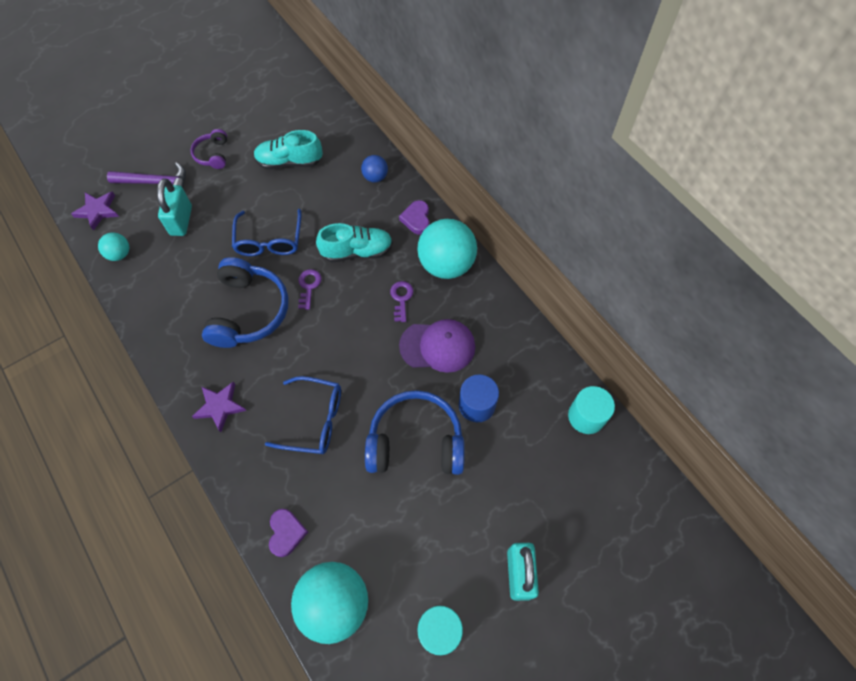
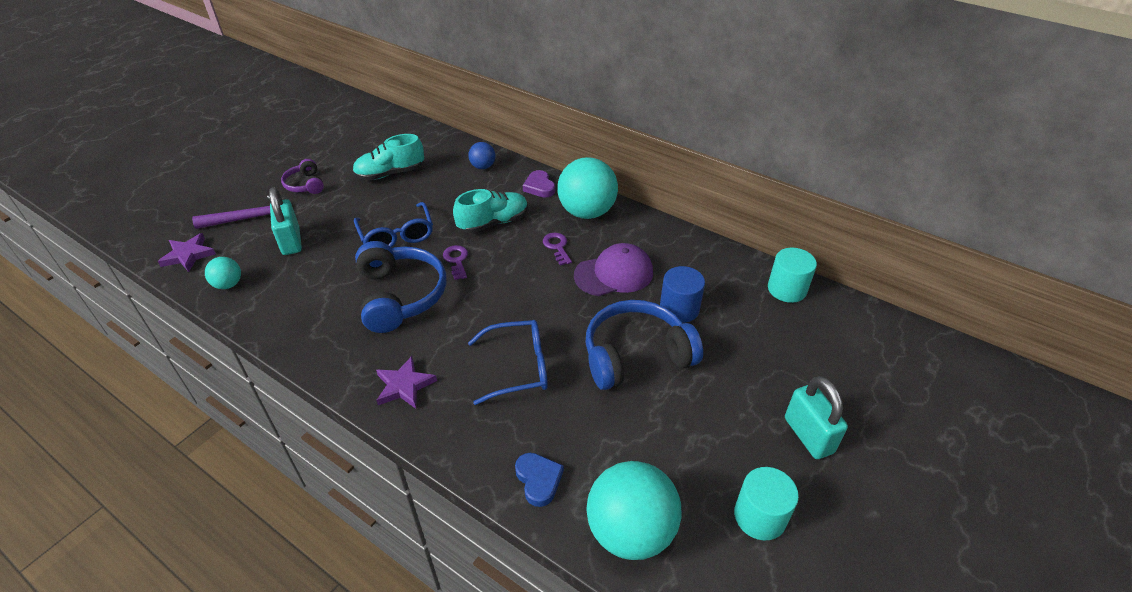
camera: 20 degrees left, 20 degrees down
purple heart [269,509,308,557] -> blue heart [515,453,564,507]

